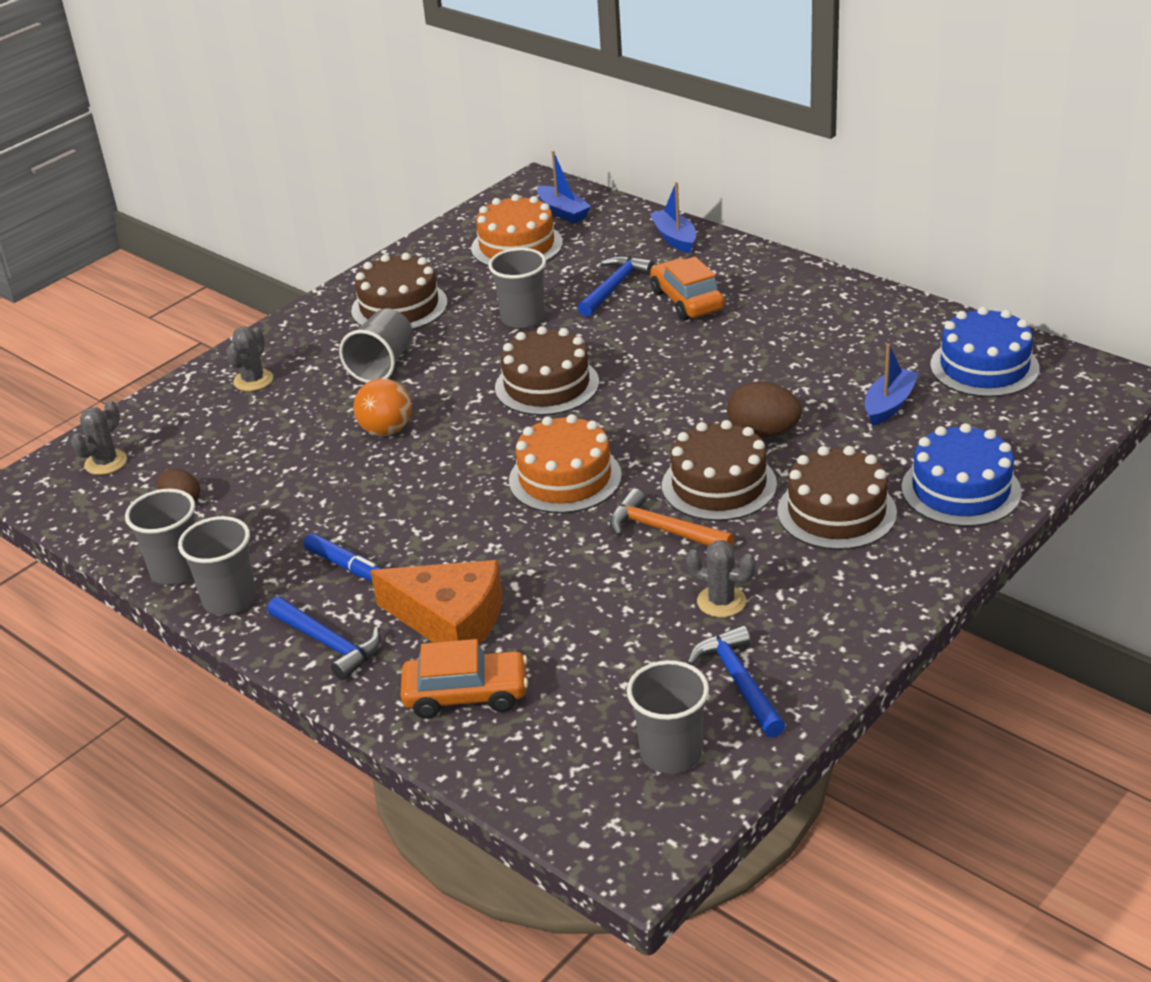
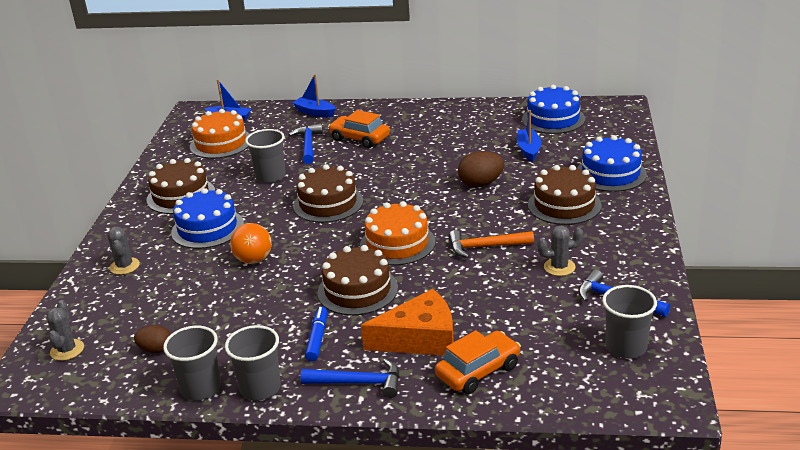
camera: 35 degrees left, 5 degrees down
blue marker [304,533,382,581] -> blue marker turned 90 degrees counterclockwise [305,307,327,361]
grey cup [339,308,413,383] -> blue cake [171,188,244,249]
brown cake [662,420,777,521] -> brown cake moved to [317,245,398,315]

